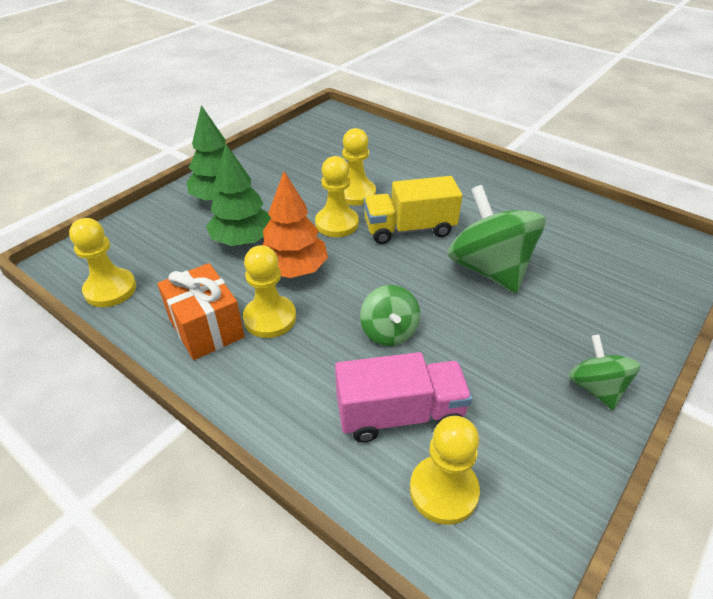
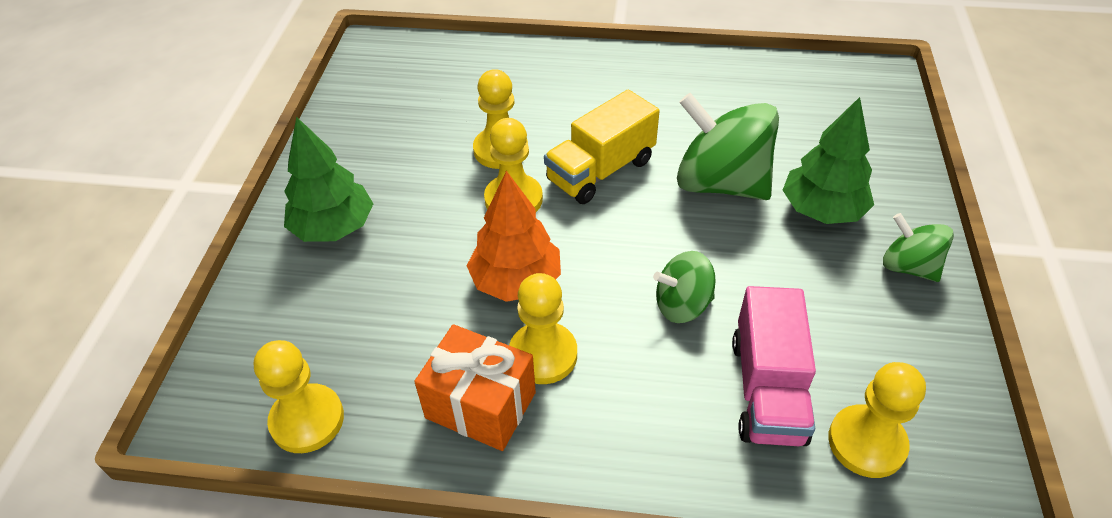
camera: 30 degrees left, 5 degrees up
green tree [206,144,271,246] -> green tree moved to [783,97,874,224]
pink truck [335,352,472,443] -> pink truck turned 135 degrees clockwise [732,286,816,446]
green spinning top [360,285,420,346] -> green spinning top turned 120 degrees clockwise [653,251,716,323]

